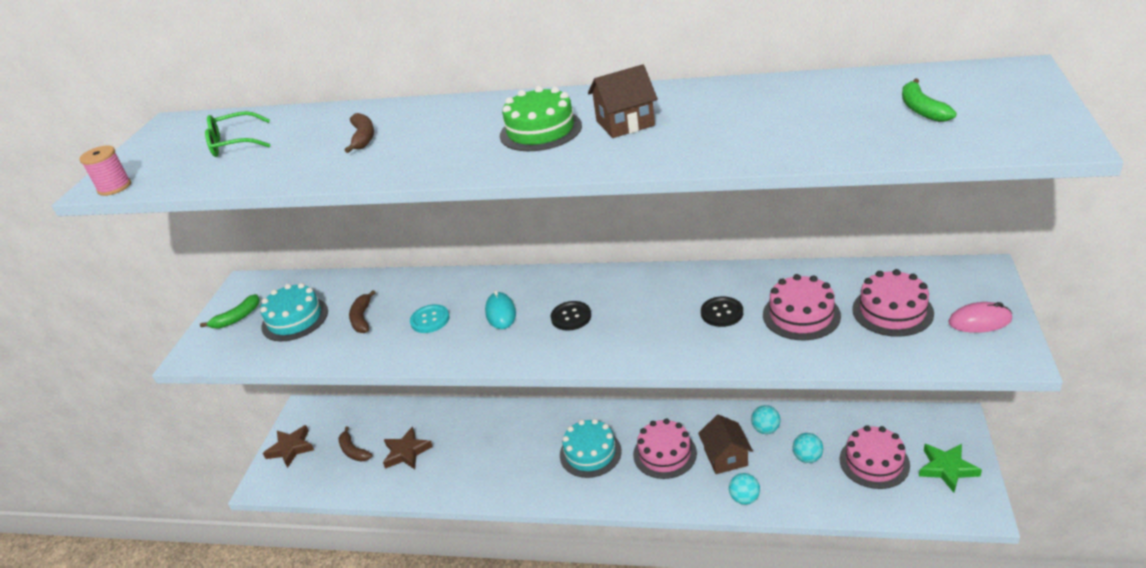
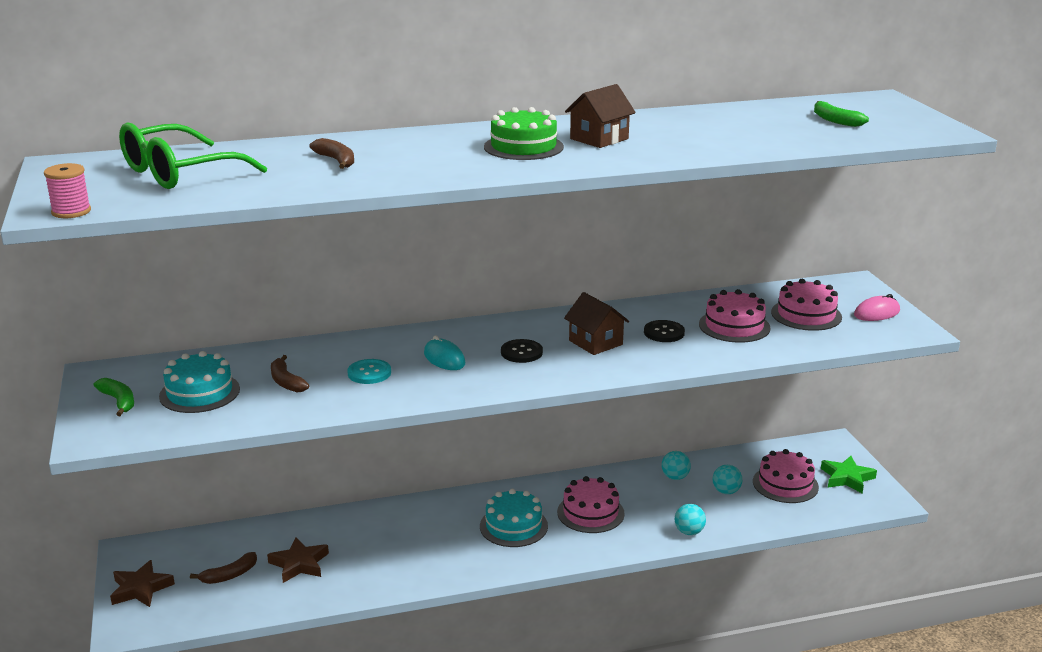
camera: 30 degrees left, 10 degrees down
green banana [200,294,260,328] -> green banana turned 60 degrees counterclockwise [94,378,134,416]
green glasses [205,111,270,157] -> green glasses [119,123,267,189], size x1.64
brown banana [338,426,373,462] -> brown banana turned 60 degrees counterclockwise [190,552,257,584]
brown house [698,414,753,474] -> brown house moved to [564,292,629,355]

